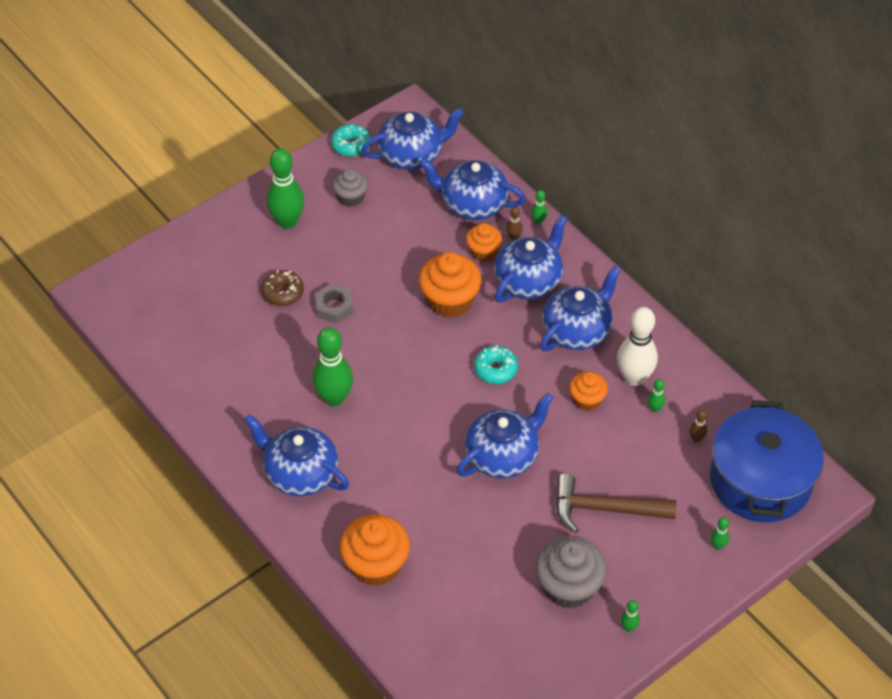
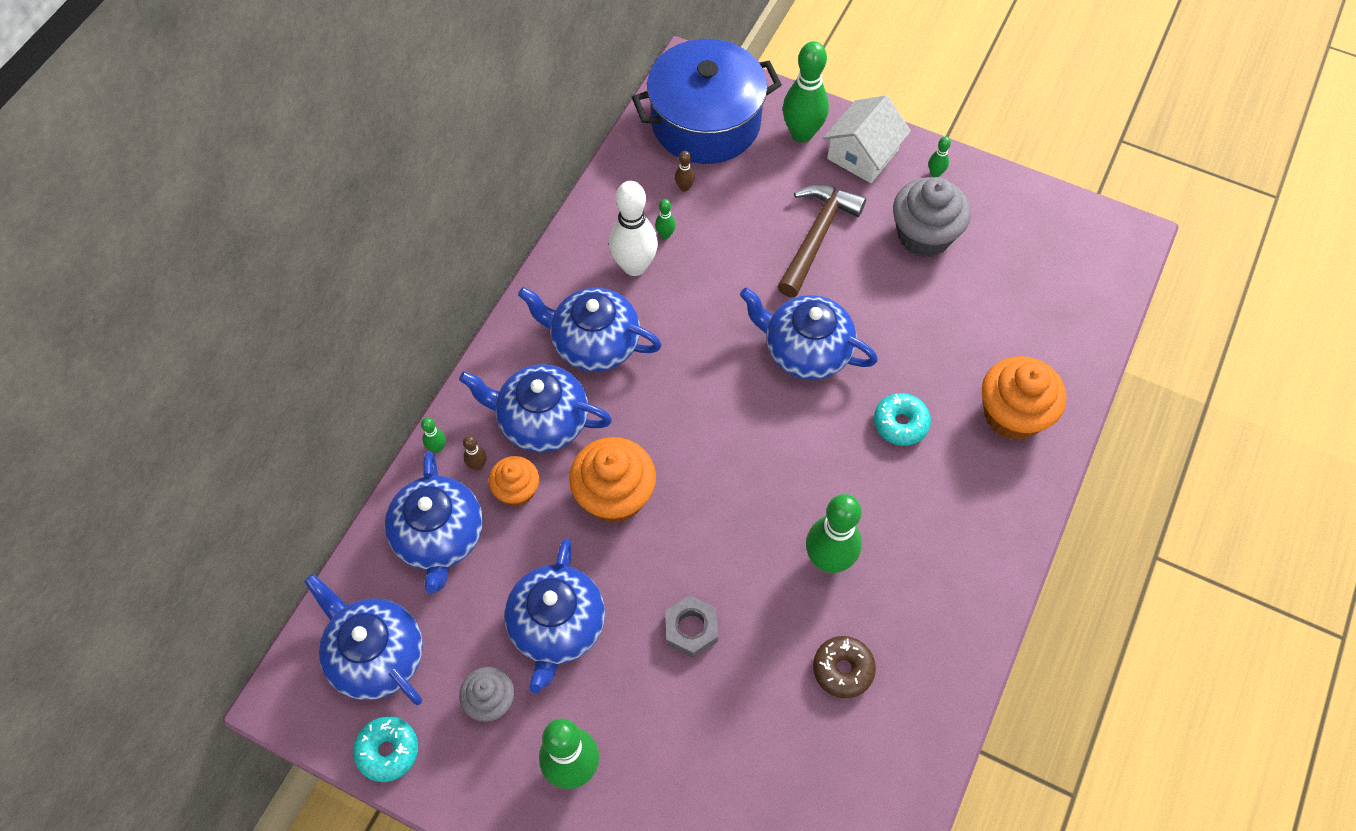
camera: 115 degrees left, 10 degrees up
blue teapot [244,414,349,496] -> blue teapot moved to [504,538,605,693]
brown donut [261,270,304,306] -> brown donut moved to [813,636,876,698]
turquoise donut [474,345,518,384] -> turquoise donut moved to [874,393,931,446]
brown hammer [556,474,676,533] -> brown hammer turned 135 degrees counterclockwise [777,184,866,297]
orange cupcake [569,371,608,411] -> none
green bowling pin [710,517,729,550] -> green bowling pin [783,41,829,142], size x2.31
none -> white house [823,95,911,183]

